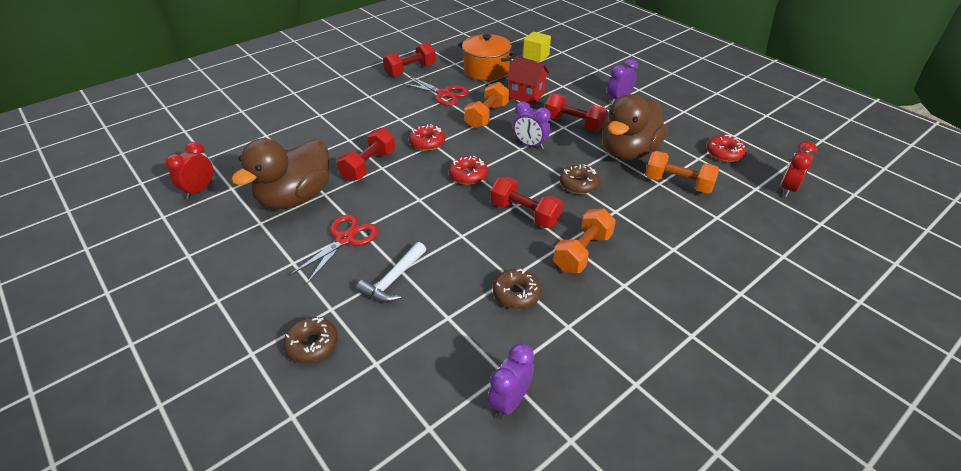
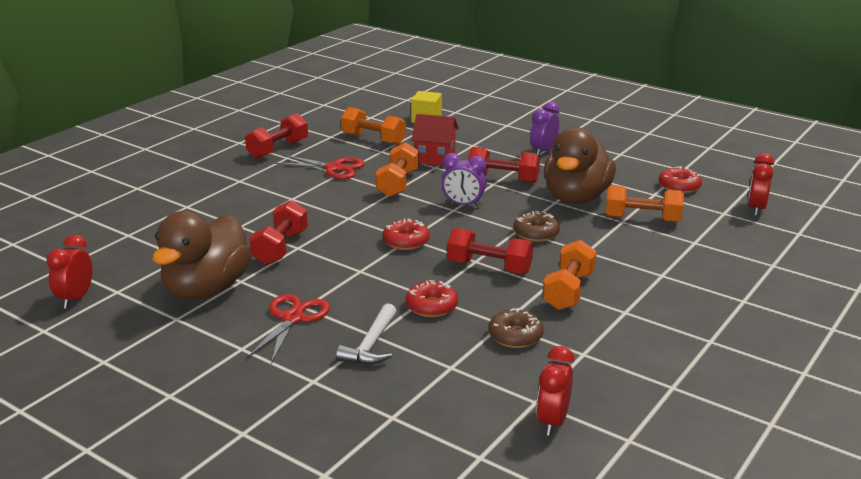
camera: 15 degrees left, 15 degrees down
brown donut [283,317,338,364] -> none
red donut [409,124,445,151] -> red donut moved to [406,280,458,317]
orange pot [458,34,516,81] -> orange dumbbell [341,107,406,145]
purple clock [488,343,534,419] -> red clock [537,346,574,436]

